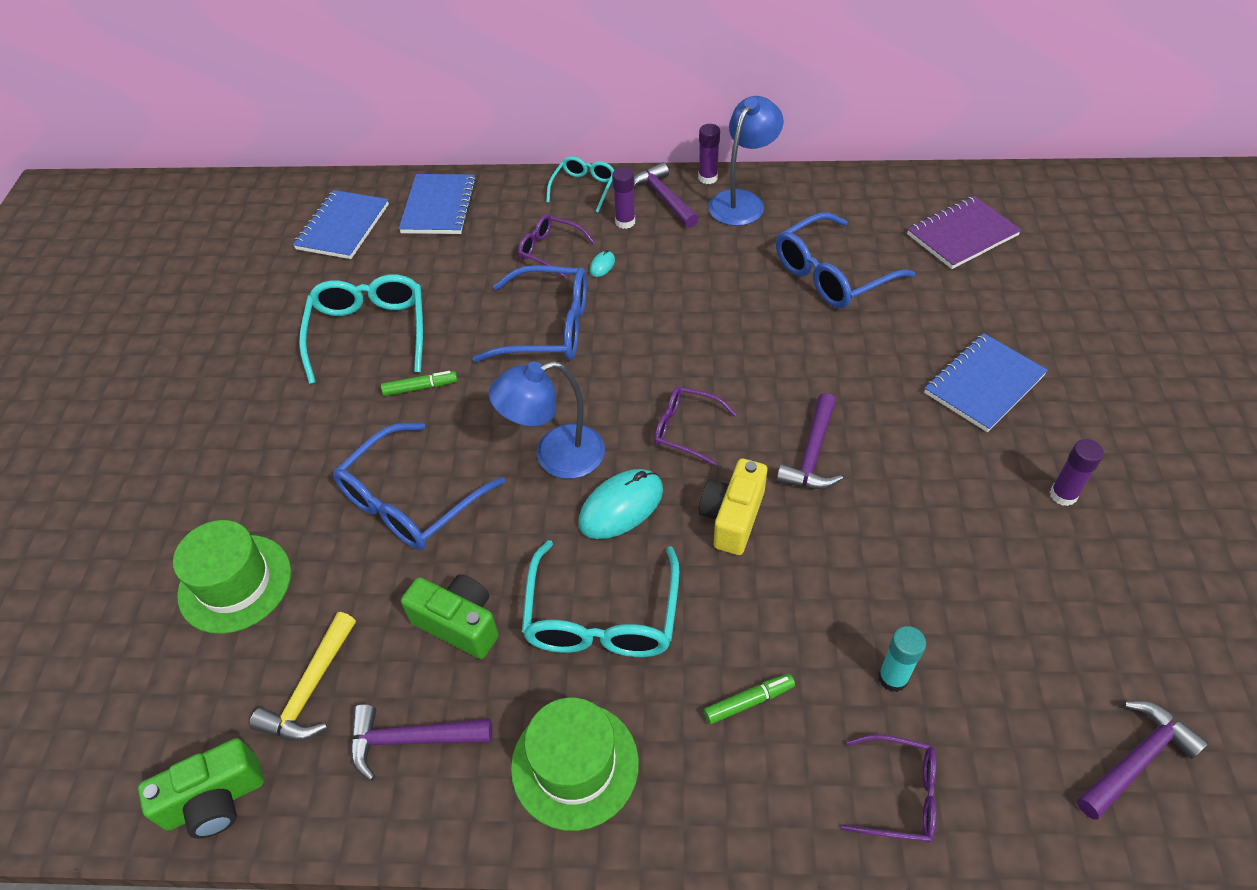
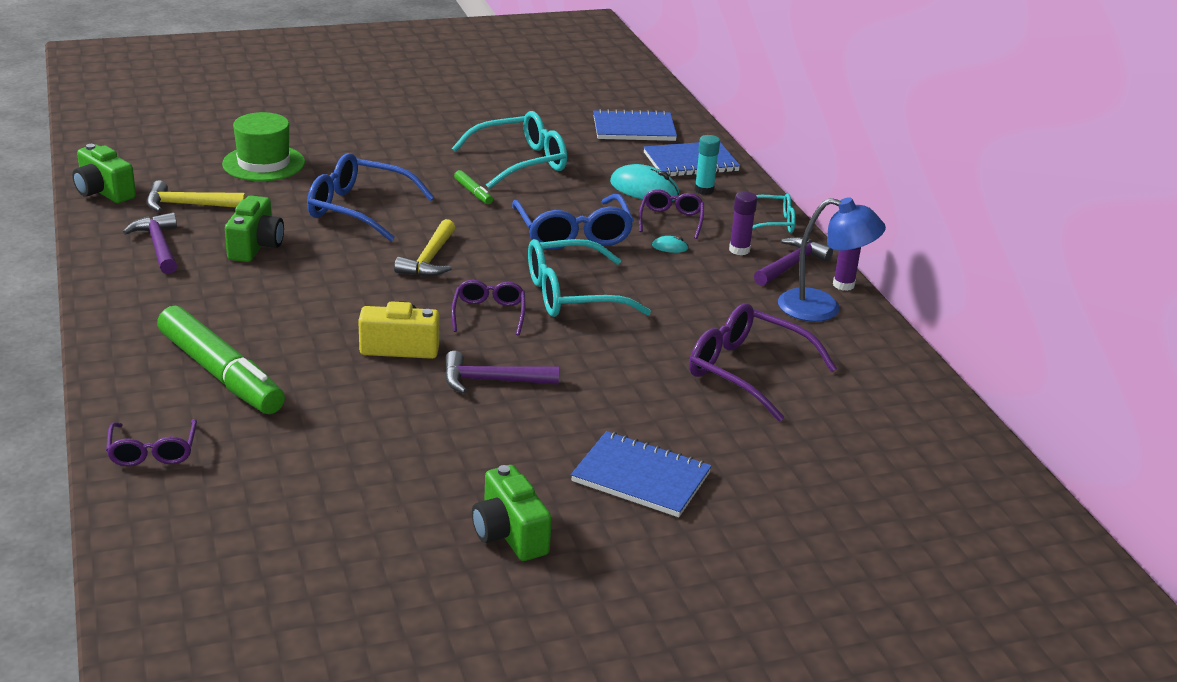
camera: 65 degrees right, 20 degrees down
blue lamp [489,361,605,479] -> yellow hammer [394,219,455,276]
green hat [511,698,639,831] -> none
turquoise glasses [522,540,679,657] -> turquoise glasses moved to [528,239,651,317]
turquoise mouse [578,469,663,539] -> turquoise mouse moved to [610,164,680,201]
green marker [704,674,795,724] -> green marker [157,306,285,414], size x2.40
blue glasses [776,213,915,308] -> purple glasses [689,303,837,422]
turquoise glue stick [878,626,926,692] -> turquoise glue stick moved to [695,135,720,195]
purple notebook [907,196,1021,269] -> none
purple glue stick [1050,439,1104,506] -> green camera [472,465,552,561]
purple hammer [1077,701,1208,820] -> none

